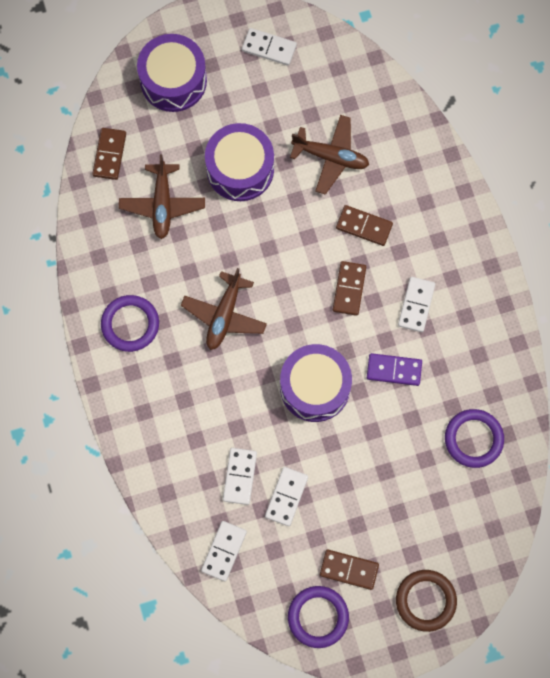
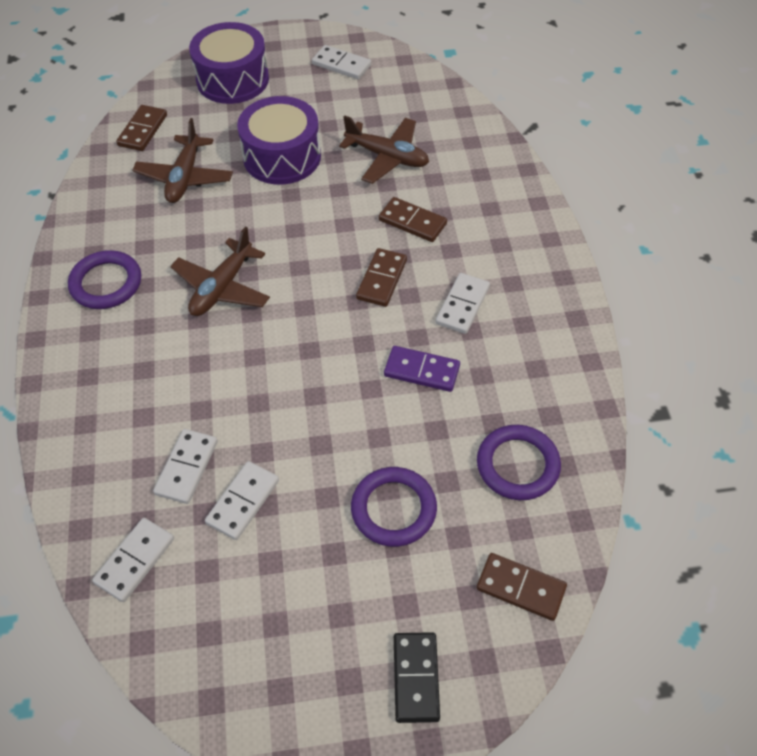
camera: 10 degrees right, 20 degrees down
purple drum [280,344,352,422] -> none
purple ring [288,586,349,648] -> purple ring moved to [351,467,437,547]
brown domino [320,549,379,590] -> brown domino moved to [477,553,567,621]
brown ring [396,570,457,632] -> black domino [394,632,440,723]

